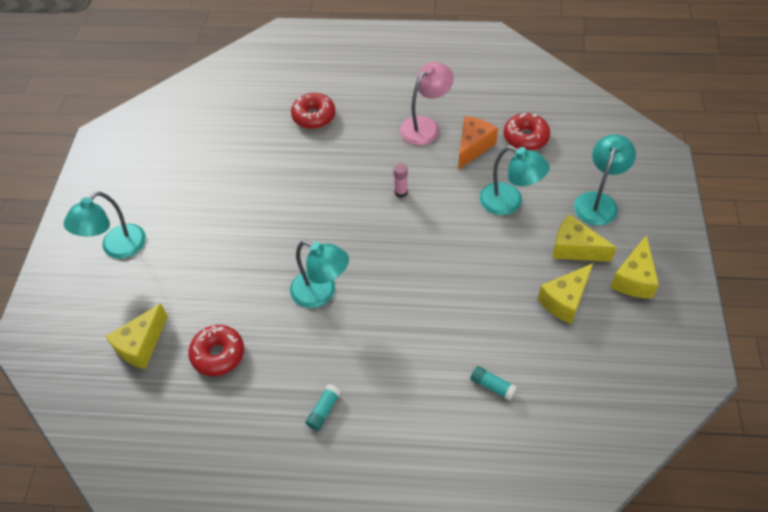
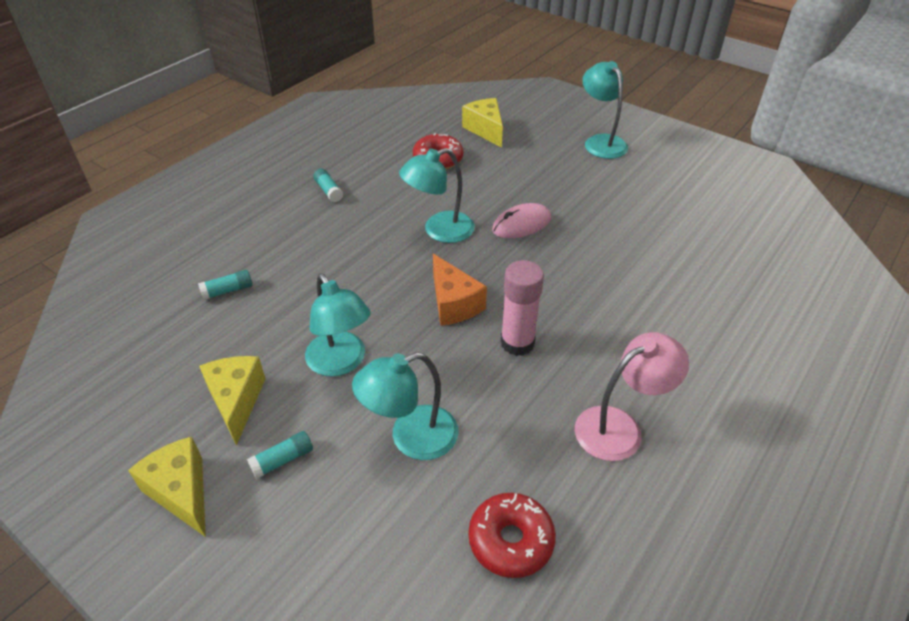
camera: 120 degrees right, 10 degrees down
red donut [291,93,336,129] -> none
pink glue stick [393,163,408,198] -> pink glue stick [501,260,544,356], size x1.84
pink lamp [400,62,454,145] -> pink lamp turned 105 degrees counterclockwise [575,332,689,461]
orange cheese [458,116,498,170] -> orange cheese moved to [433,254,487,326]
yellow cheese [553,214,617,262] -> turquoise glue stick [247,431,313,479]
turquoise lamp [574,134,636,225] -> turquoise lamp moved to [305,273,371,377]
none -> pink mouse [492,203,551,238]

